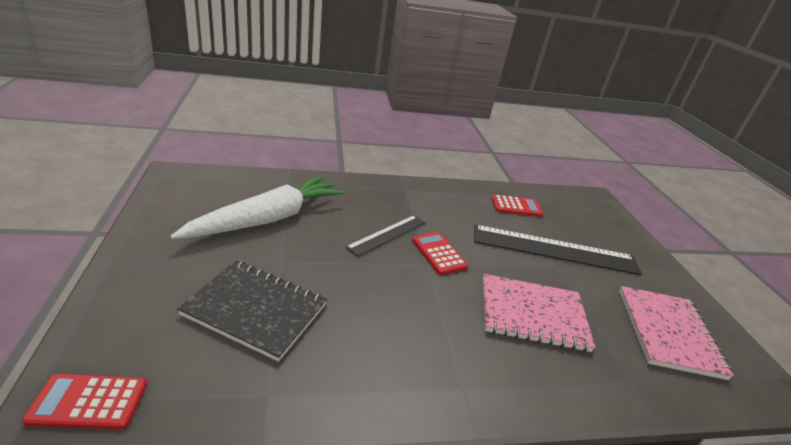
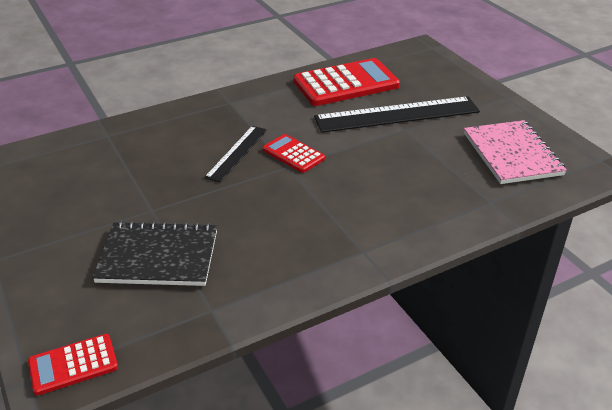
camera: 15 degrees left, 5 degrees up
white carrot [170,176,345,239] -> none
pink notebook [483,274,595,352] -> none
red calculator [491,195,543,217] -> red calculator [293,58,400,106], size x1.90

